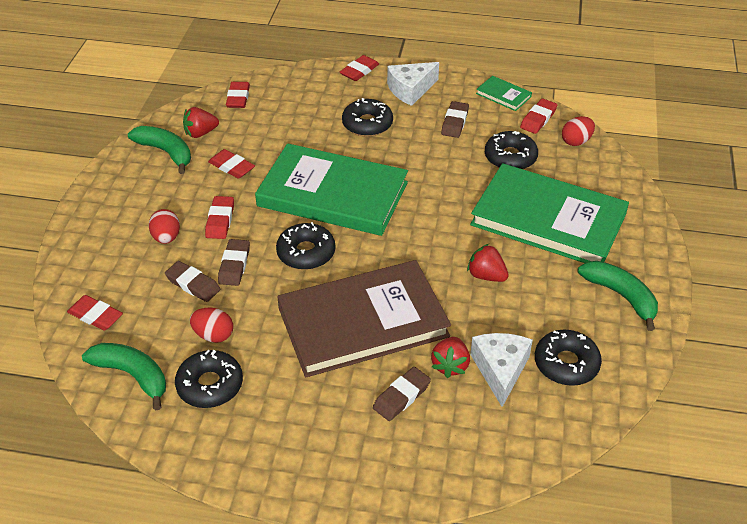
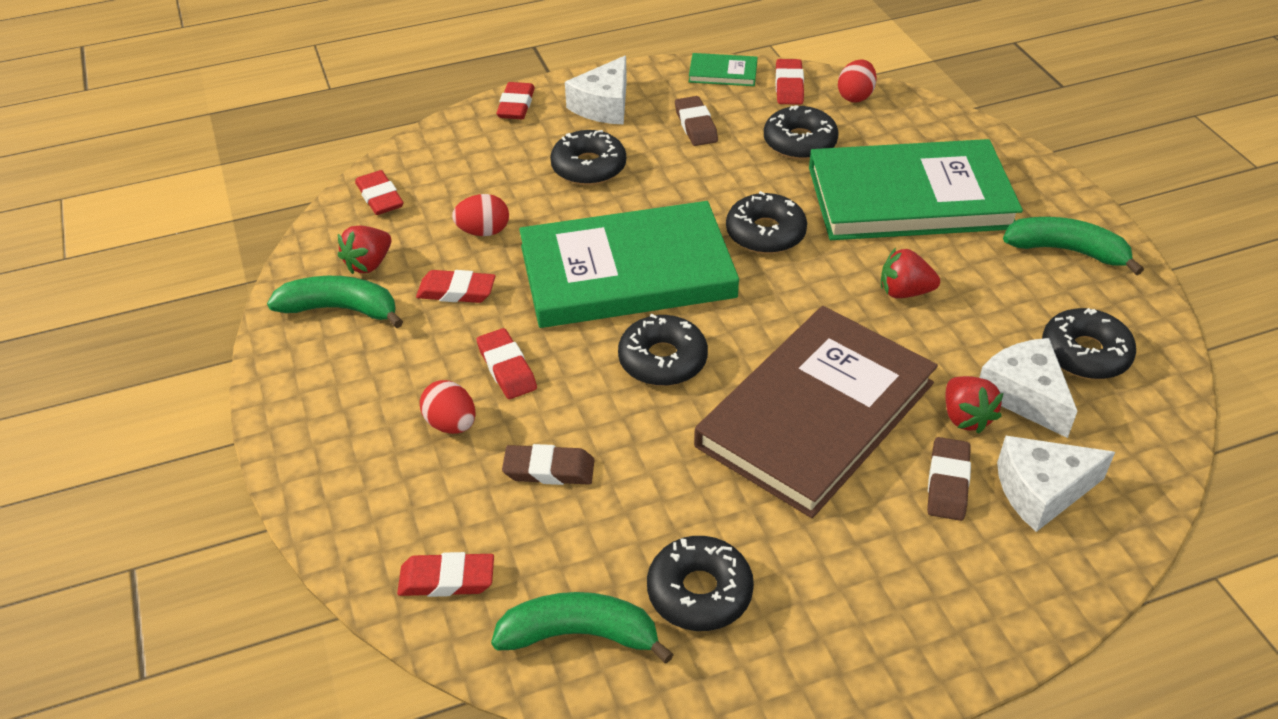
camera: 30 degrees left, 0 degrees up
red egg [190,308,233,343] -> red egg moved to [452,194,509,236]
brown eraser [218,239,250,286] -> none
none -> black donut [726,191,807,254]
none -> white cheese [997,436,1115,532]

